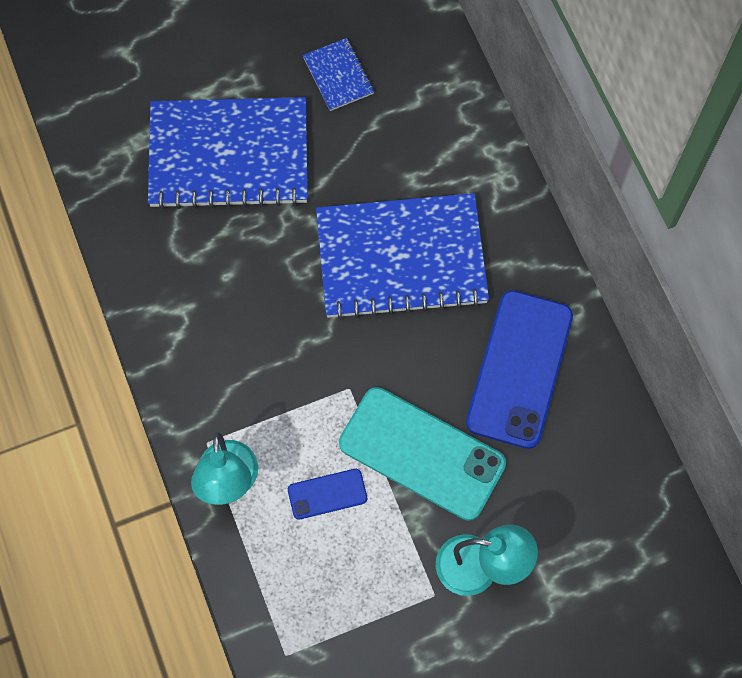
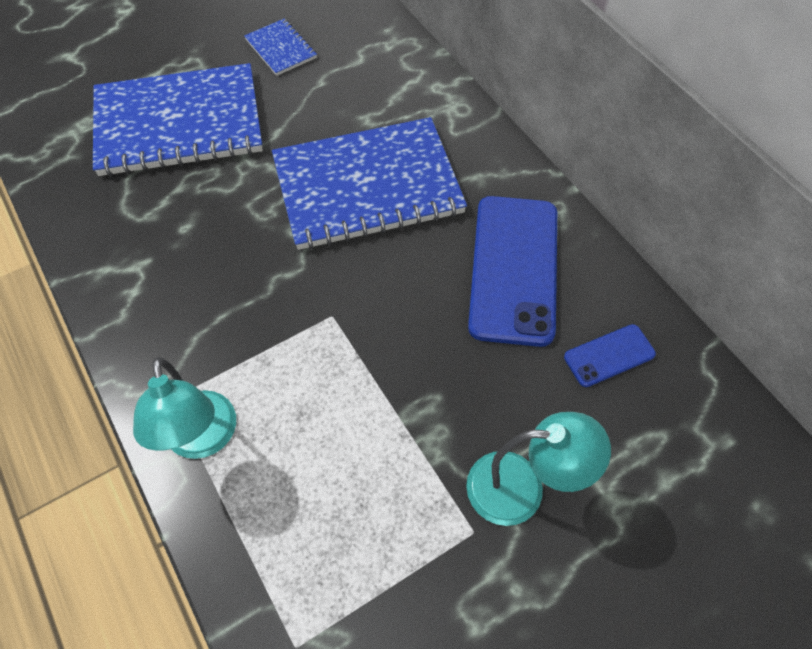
camera: 10 degrees left, 10 degrees down
blue phone [288,469,367,519] -> blue phone moved to [564,324,656,387]
turquoise phone [339,387,506,521] -> none

